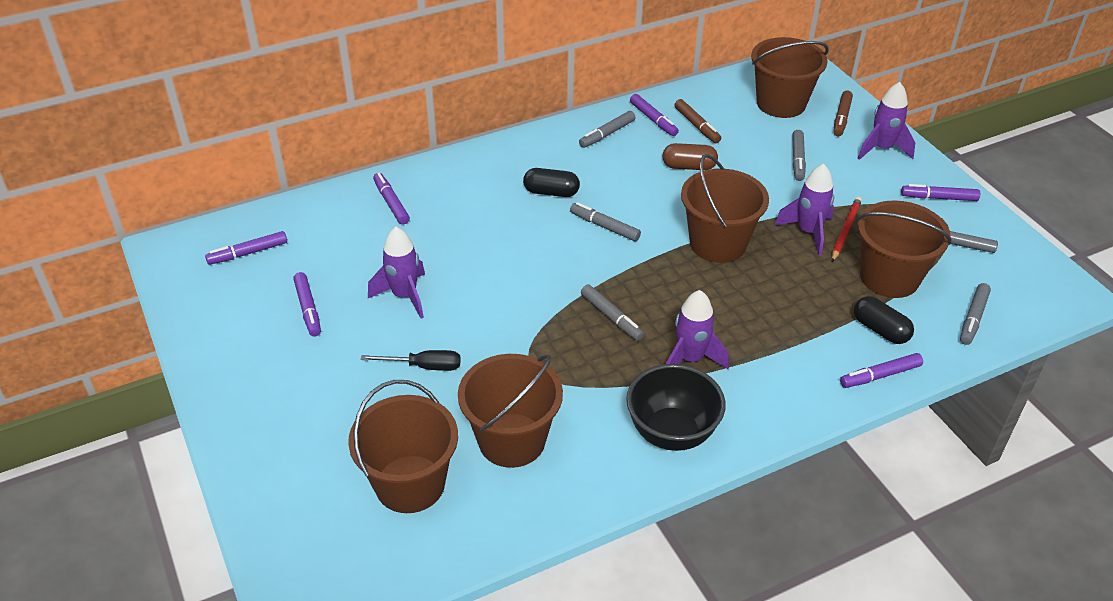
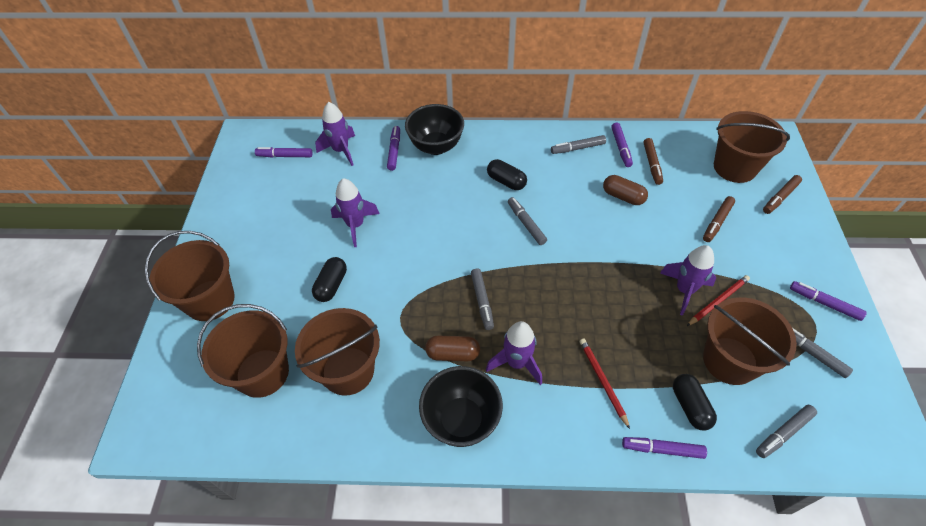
camera: 30 degrees right, 10 degrees up
purple marker [293,272,321,337] -> none
black screwdriver [361,350,461,371] -> black capsule [312,257,347,302]
brown bucket [681,154,769,263] -> brown bucket moved to [145,231,235,321]
grey marker [792,130,806,181] -> brown marker [703,196,735,242]
purple rocket [858,82,915,160] -> purple rocket moved to [315,102,355,166]
none -> black bowl [405,104,464,155]
none -> brown capsule [425,336,480,361]
none -> red pencil [580,338,630,429]

